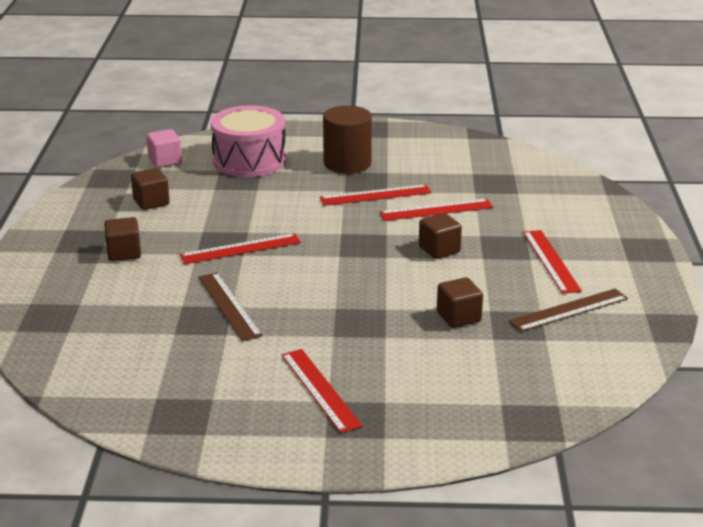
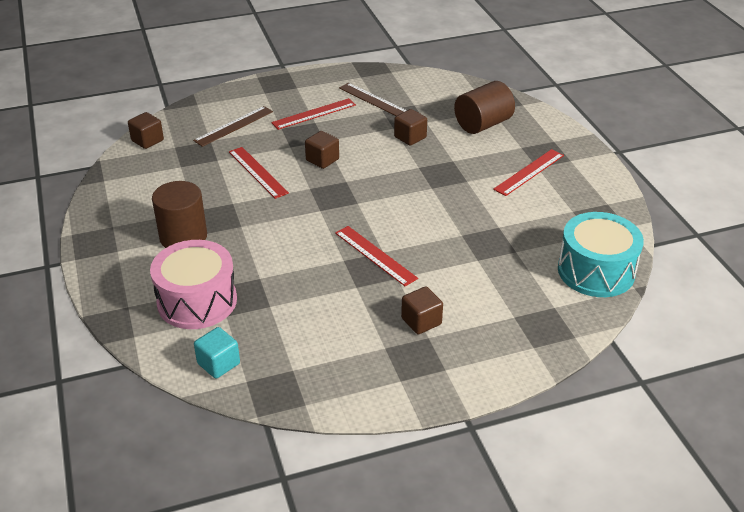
camera: 110 degrees left, 10 degrees up
brown cube [131,168,170,210] -> brown cube moved to [128,112,164,149]
pink cube [146,129,182,168] -> turquoise cube [194,327,240,379]
brown ruler [198,272,263,341] -> brown ruler moved to [193,106,273,147]
red ruler [320,184,432,206] -> none
none -> brown cylinder [454,81,515,134]
none -> turquoise drum [558,212,644,297]

